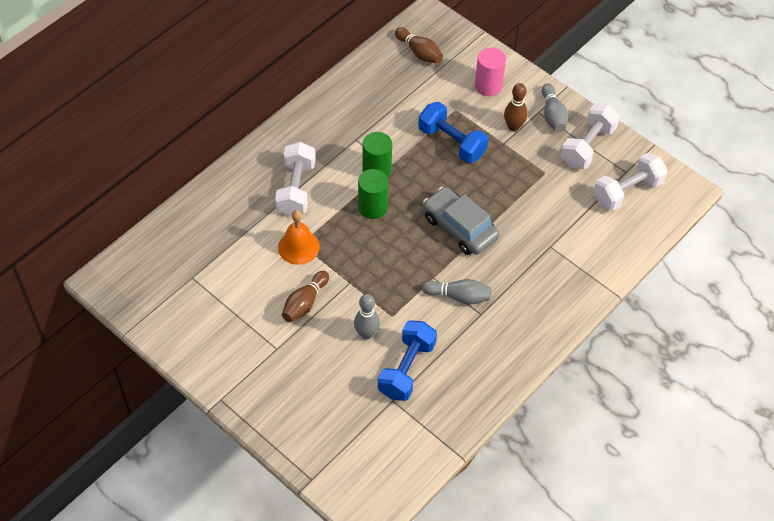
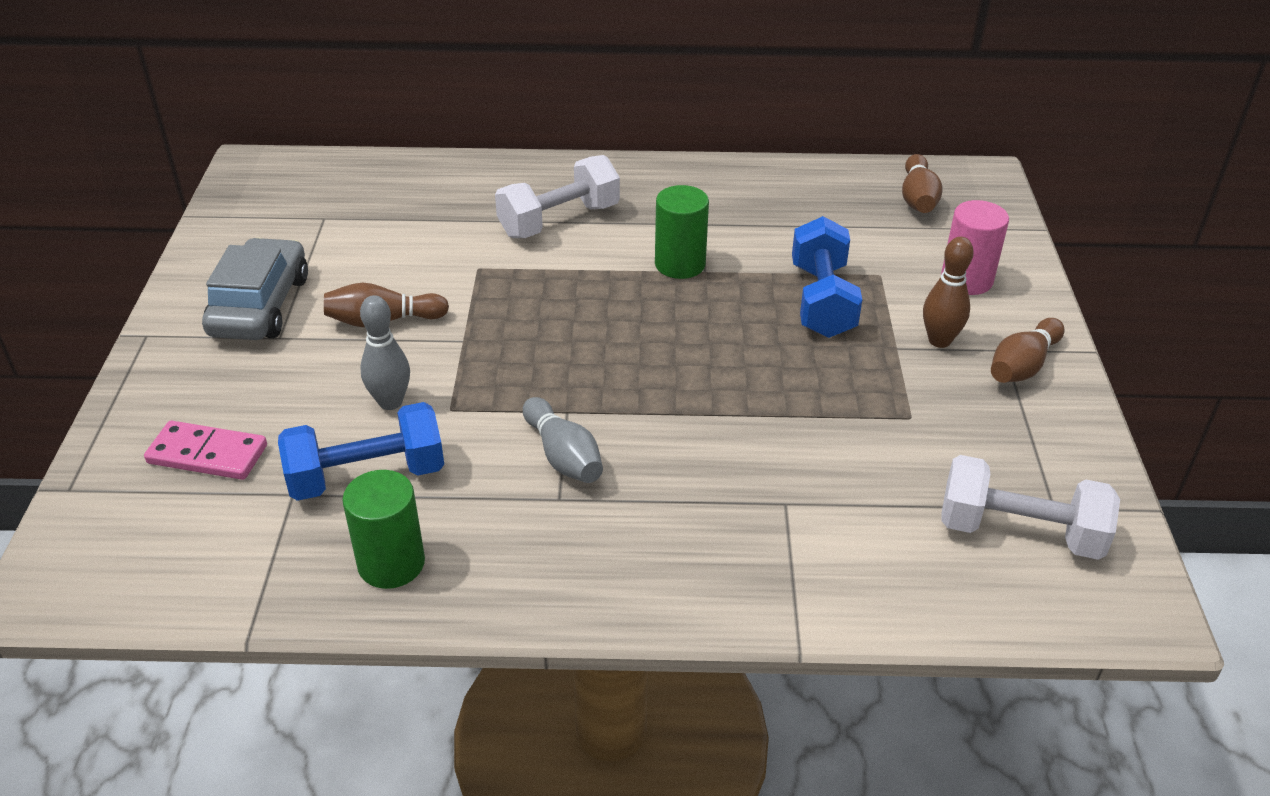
camera: 50 degrees right, 15 degrees down
orange bell [278,210,320,265] -> none
green cylinder [358,169,388,219] -> green cylinder moved to [342,470,425,589]
grey car [423,187,499,255] -> grey car moved to [202,238,308,340]
grey bowling pin [542,83,568,132] -> brown bowling pin [991,318,1065,383]
white dumbbell [561,104,620,169] -> none
none -> pink domino [144,421,267,480]

